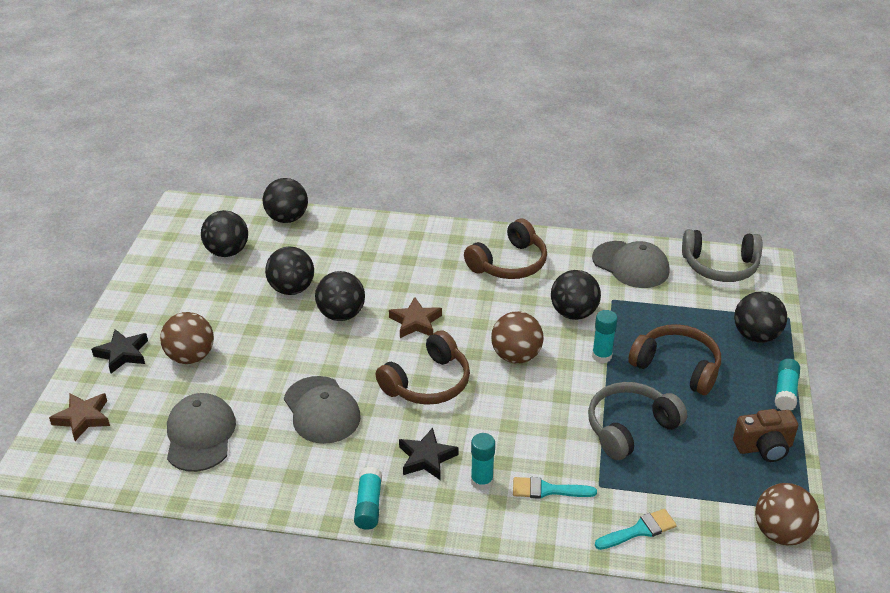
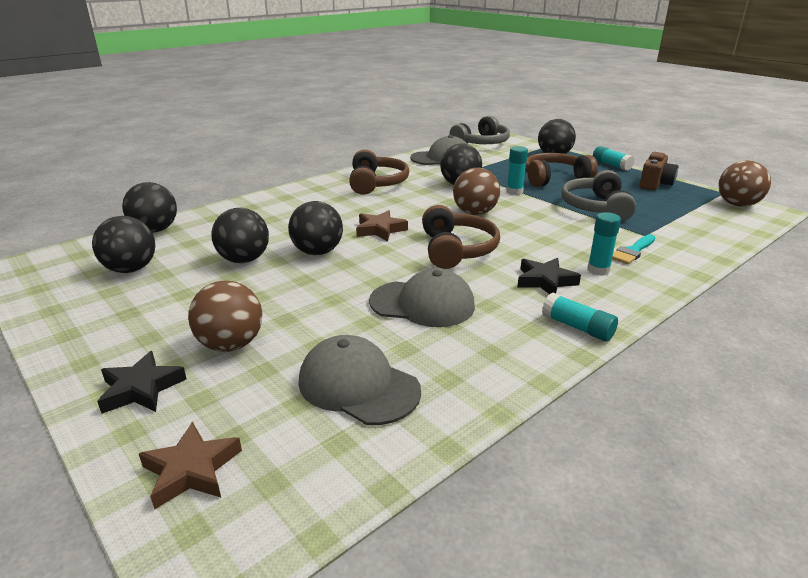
camera: 50 degrees left, 10 degrees down
turquoise brush [595,509,677,550] -> none

